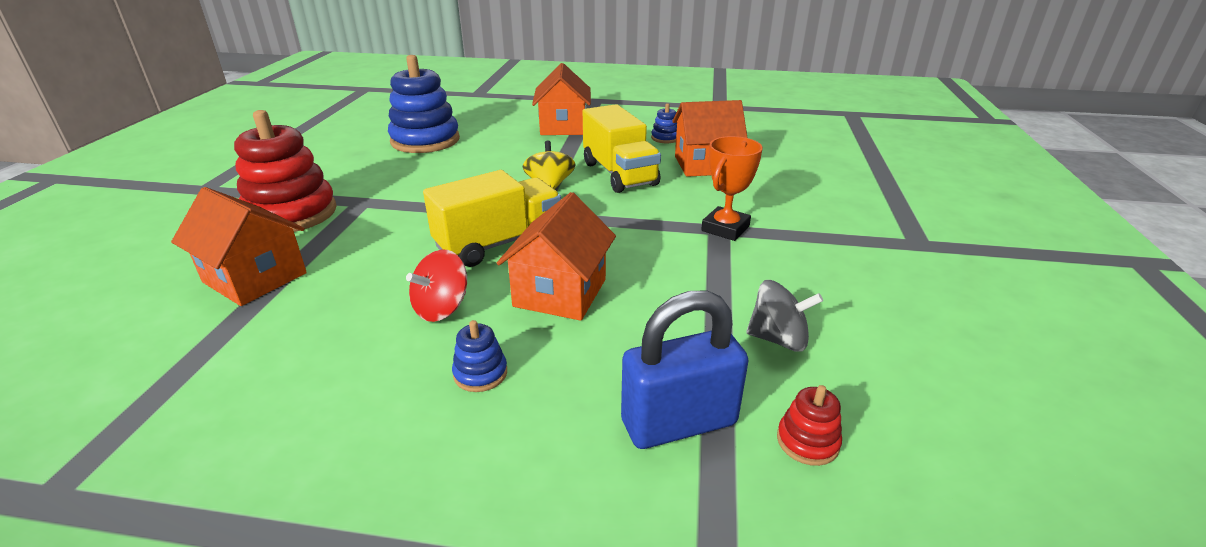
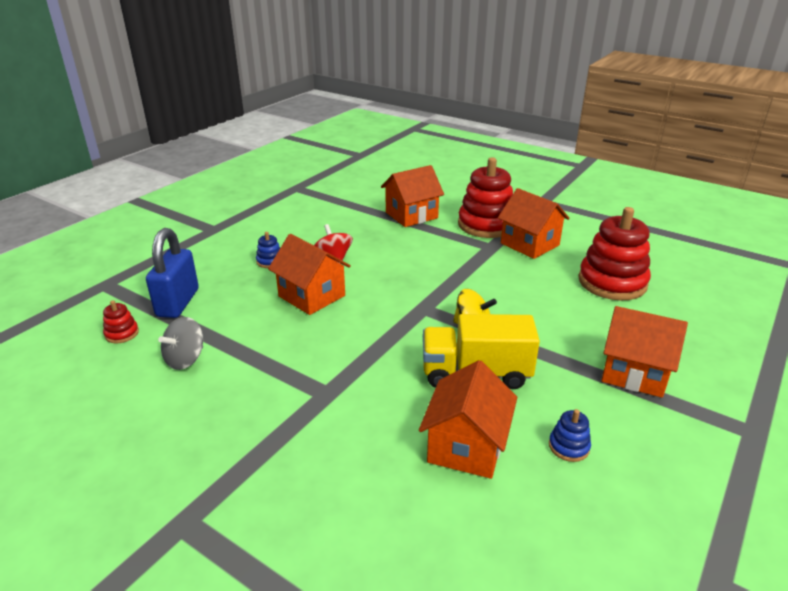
camera: 115 degrees right, 0 degrees up
blue stacking toy [388,55,460,153] -> red stacking toy [578,207,651,300]
yellow truck [423,170,561,267] -> none
orange trophy [701,136,763,241] -> none
none -> orange house [498,188,570,259]

